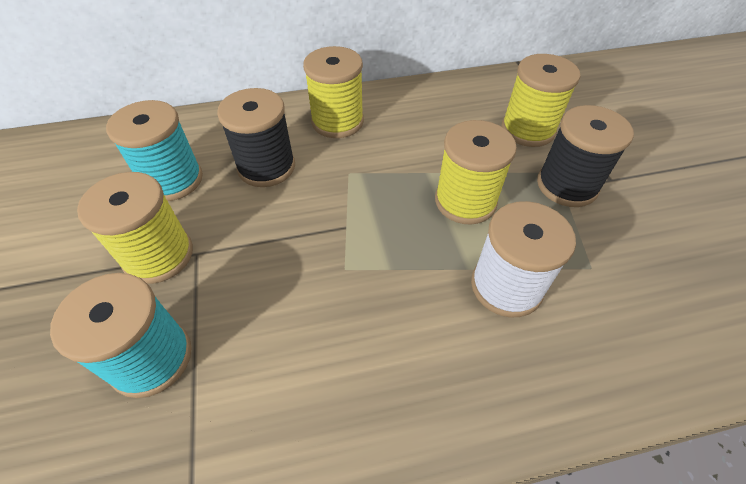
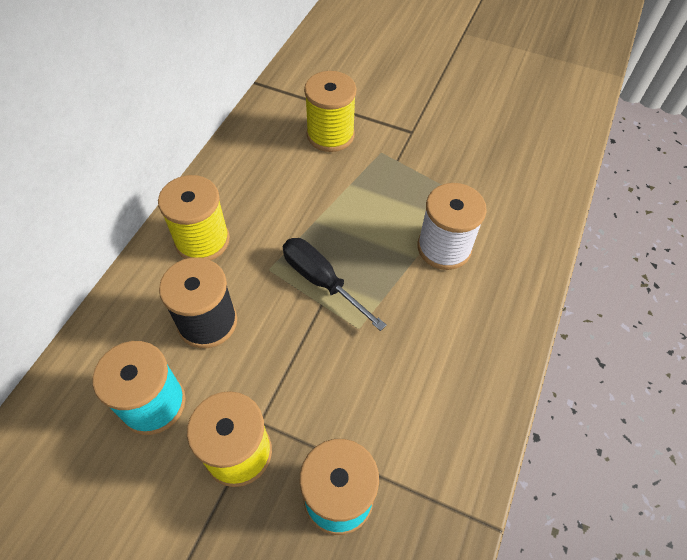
camera: 55 degrees left, 5 degrees up
yellow spool [435,120,517,224] -> none
black spool [537,105,634,207] -> none
none -> black screwdriver [283,238,387,331]

